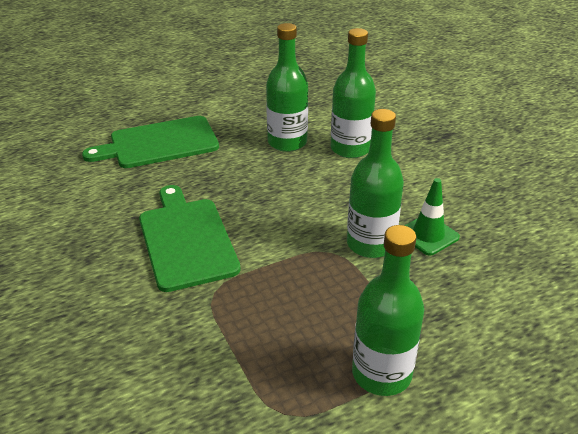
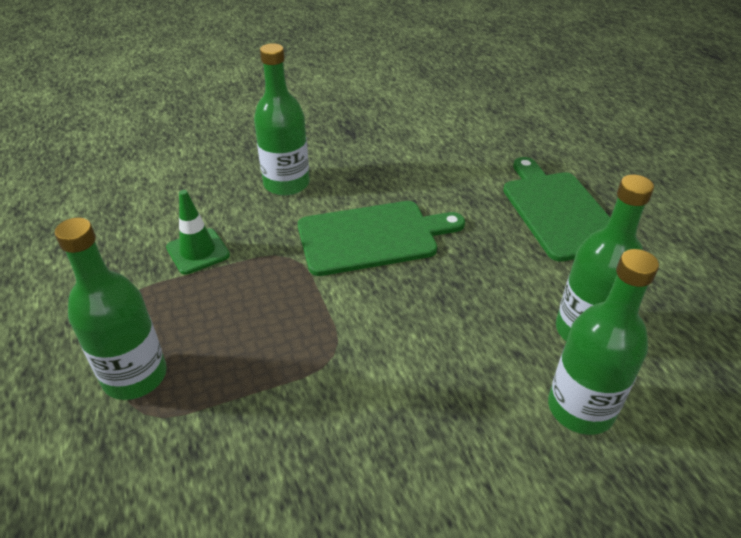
camera: 95 degrees right, 5 degrees up
green bottle [347,109,404,258] -> green bottle moved to [254,43,310,196]
green traffic cone [404,178,460,255] -> green traffic cone moved to [166,190,230,275]

